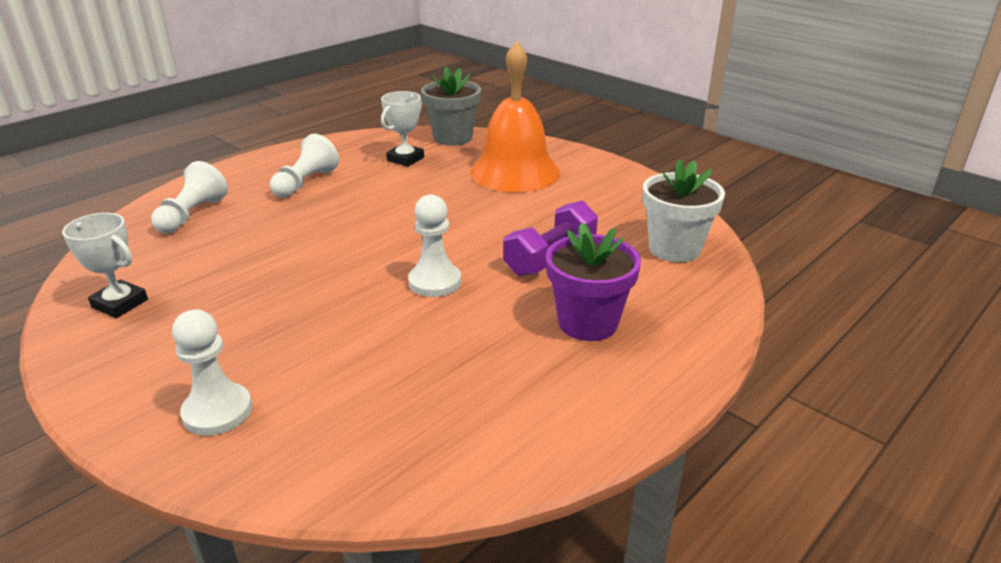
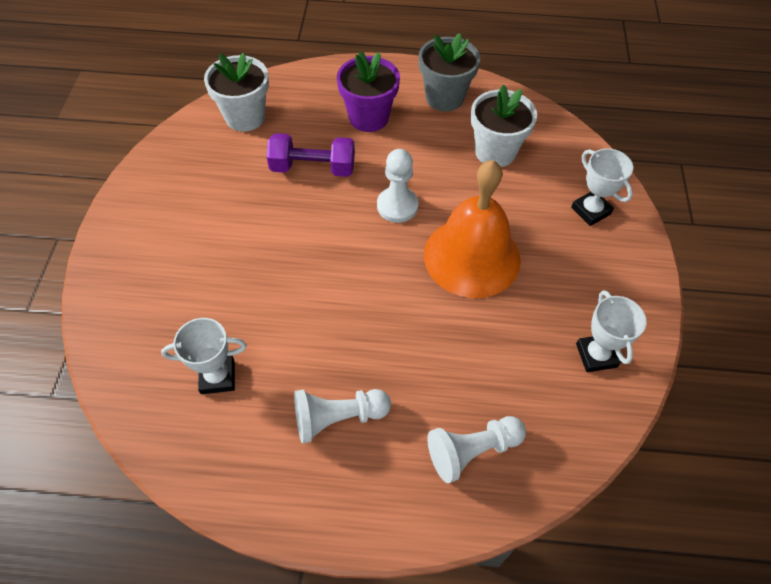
camera: 130 degrees left, 25 degrees up
white pawn [172,309,252,436] -> white trophy [571,149,633,226]
grey flower pot [421,66,481,146] -> grey flower pot moved to [419,33,480,111]
orange bell [470,41,560,192] -> orange bell moved to [424,160,521,298]
none -> white flower pot [471,84,537,167]

